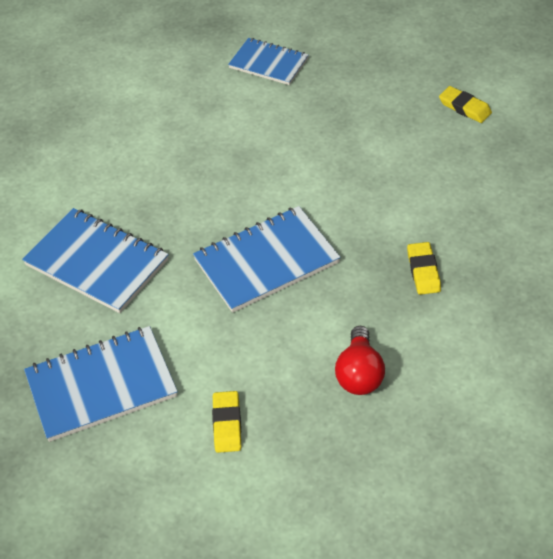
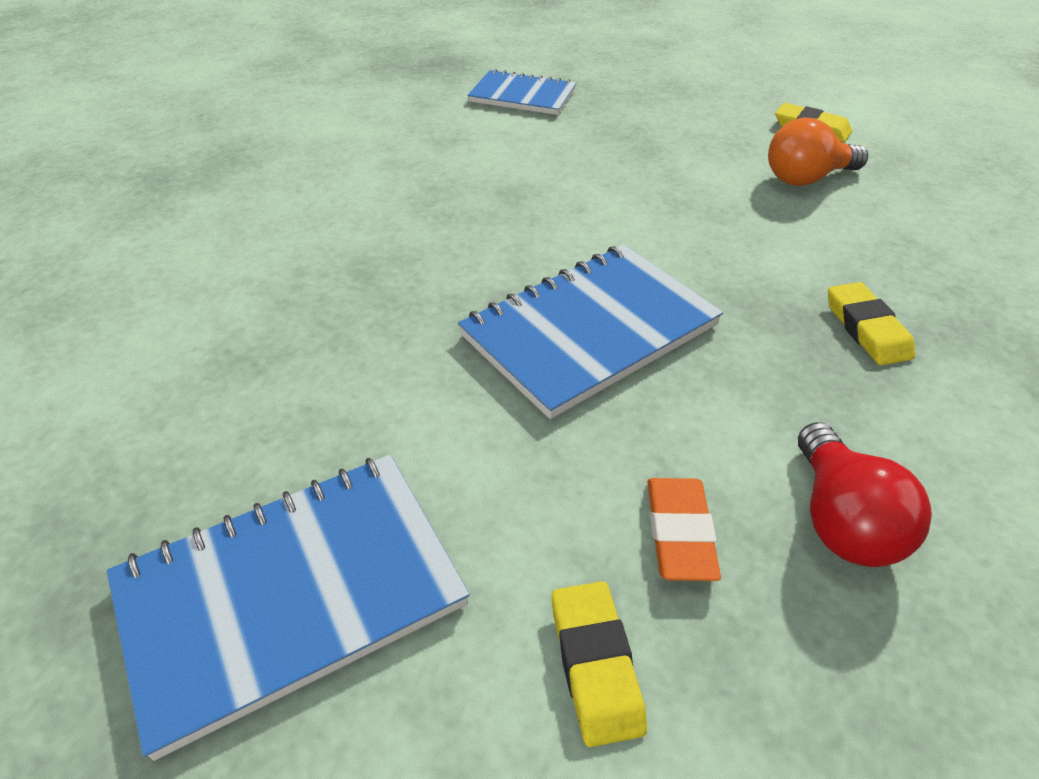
camera: 10 degrees left, 5 degrees down
blue notebook [22,208,169,313] -> none
none -> orange eraser [647,478,721,581]
none -> orange light bulb [768,117,868,186]

